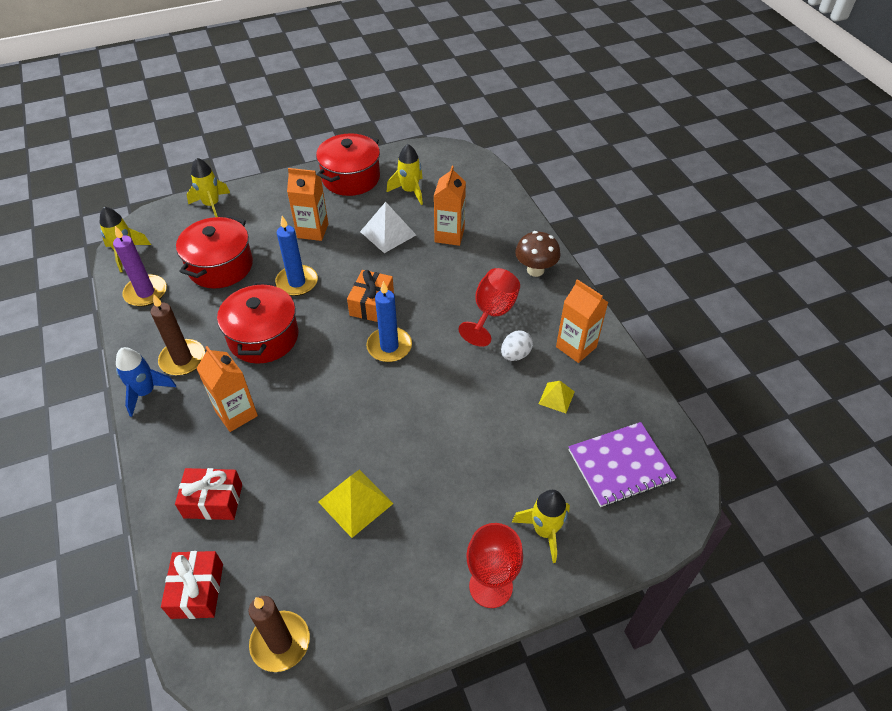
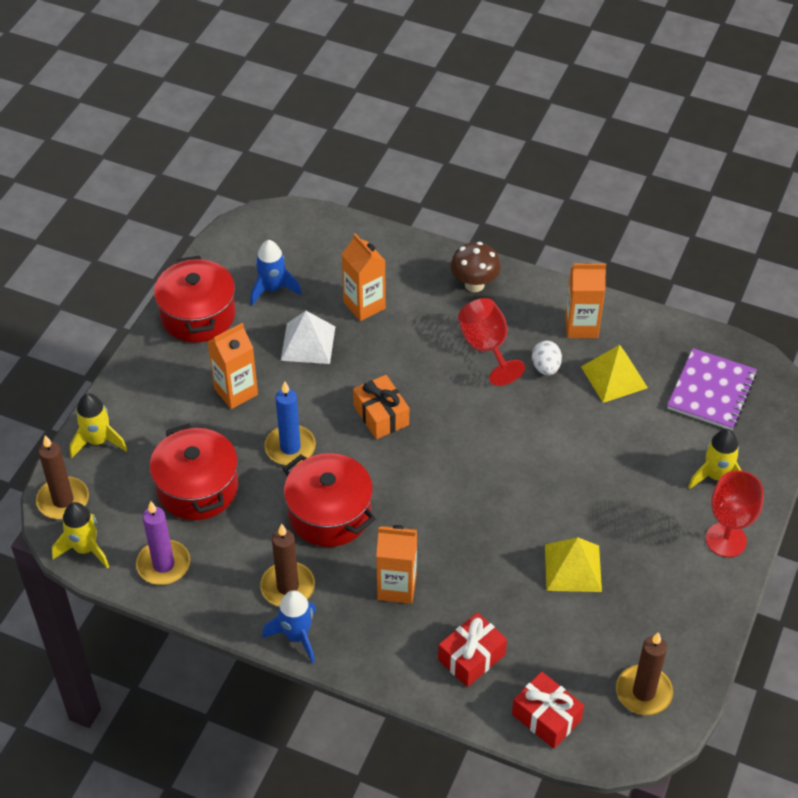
camera: 45 degrees left, 0 degrees up
blue candle [366,281,412,362] -> none
yellow rocket [386,144,423,205] -> blue rocket [250,240,302,305]
yellow pyramid [539,381,575,413] -> yellow pyramid [581,345,648,403], size x1.69
none -> brown candle [36,435,89,519]

